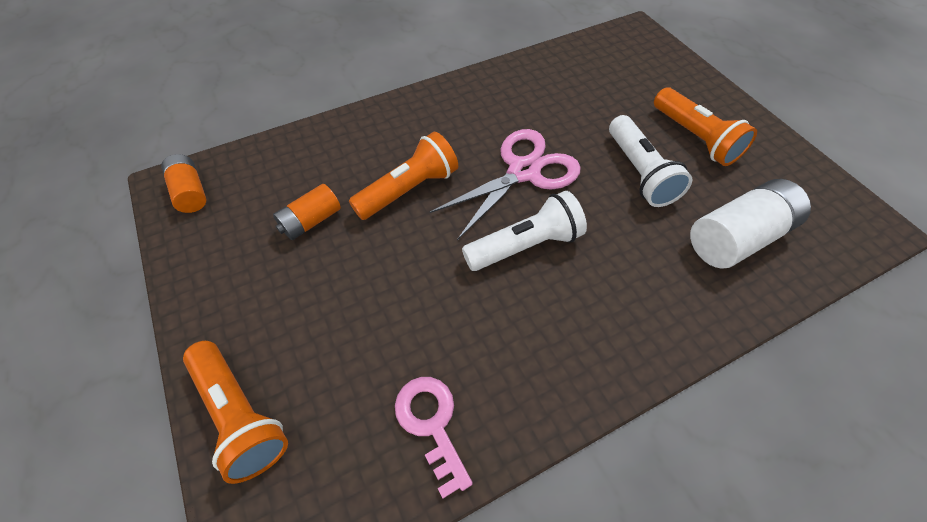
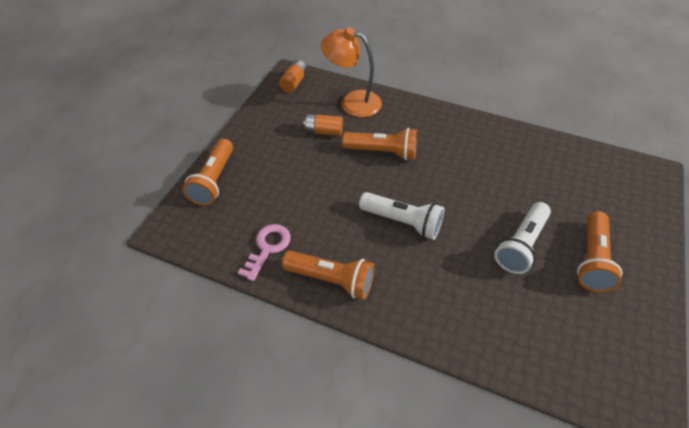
camera: 50 degrees right, 5 degrees down
pink scissors [430,129,581,240] -> none
white battery [690,179,811,269] -> none
none -> orange flashlight [282,251,374,299]
none -> orange lamp [321,27,382,117]

